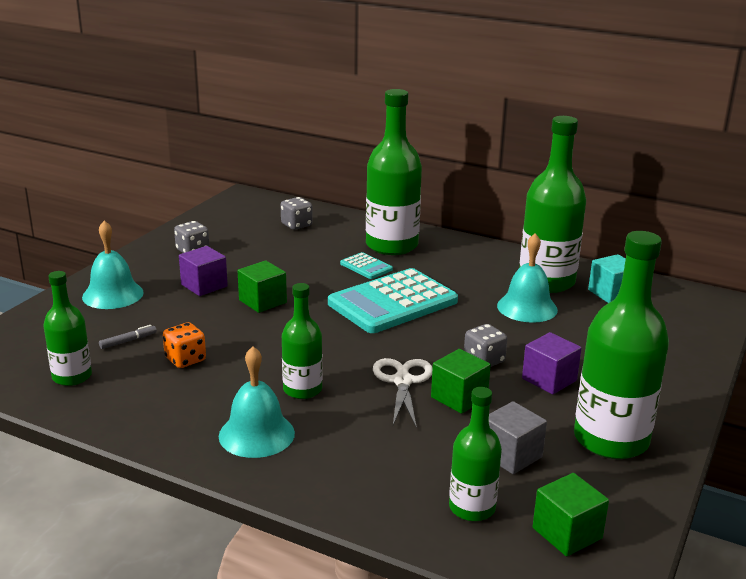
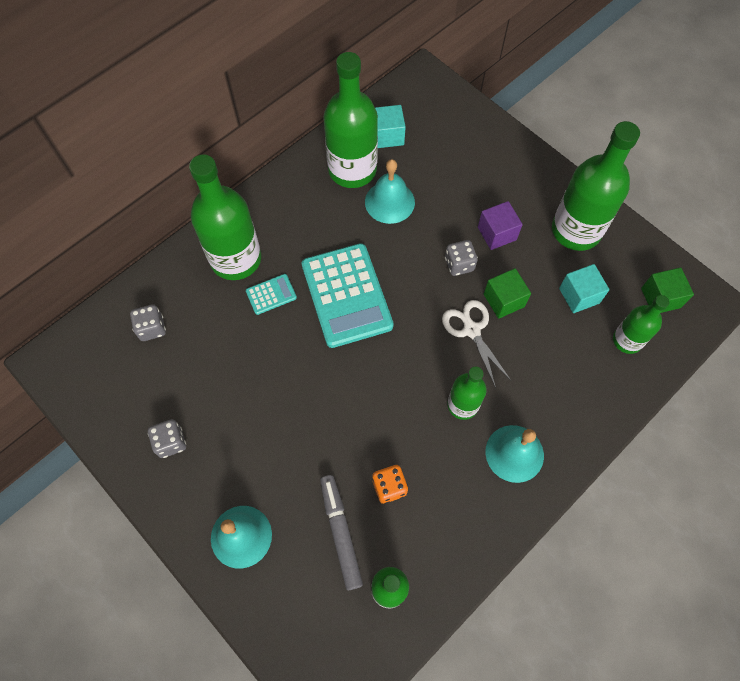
camera: 70 degrees left, 40 degrees up
grey marker [99,325,157,349] -> grey marker [320,475,363,590], size x2.04
purple cube [179,246,228,296] -> none
green cube [238,261,287,313] -> none
white scissors [373,358,433,428] -> white scissors turned 45 degrees clockwise [442,300,511,388]
grey cube [489,401,547,474] -> turquoise cube [559,264,609,313]

